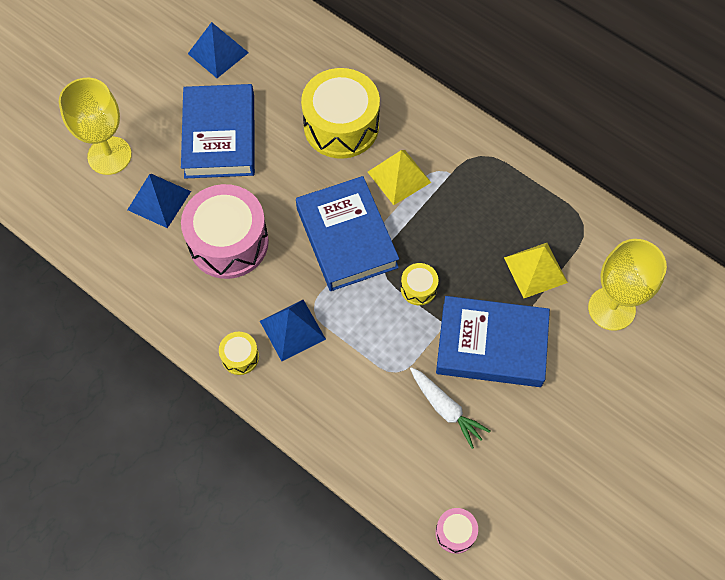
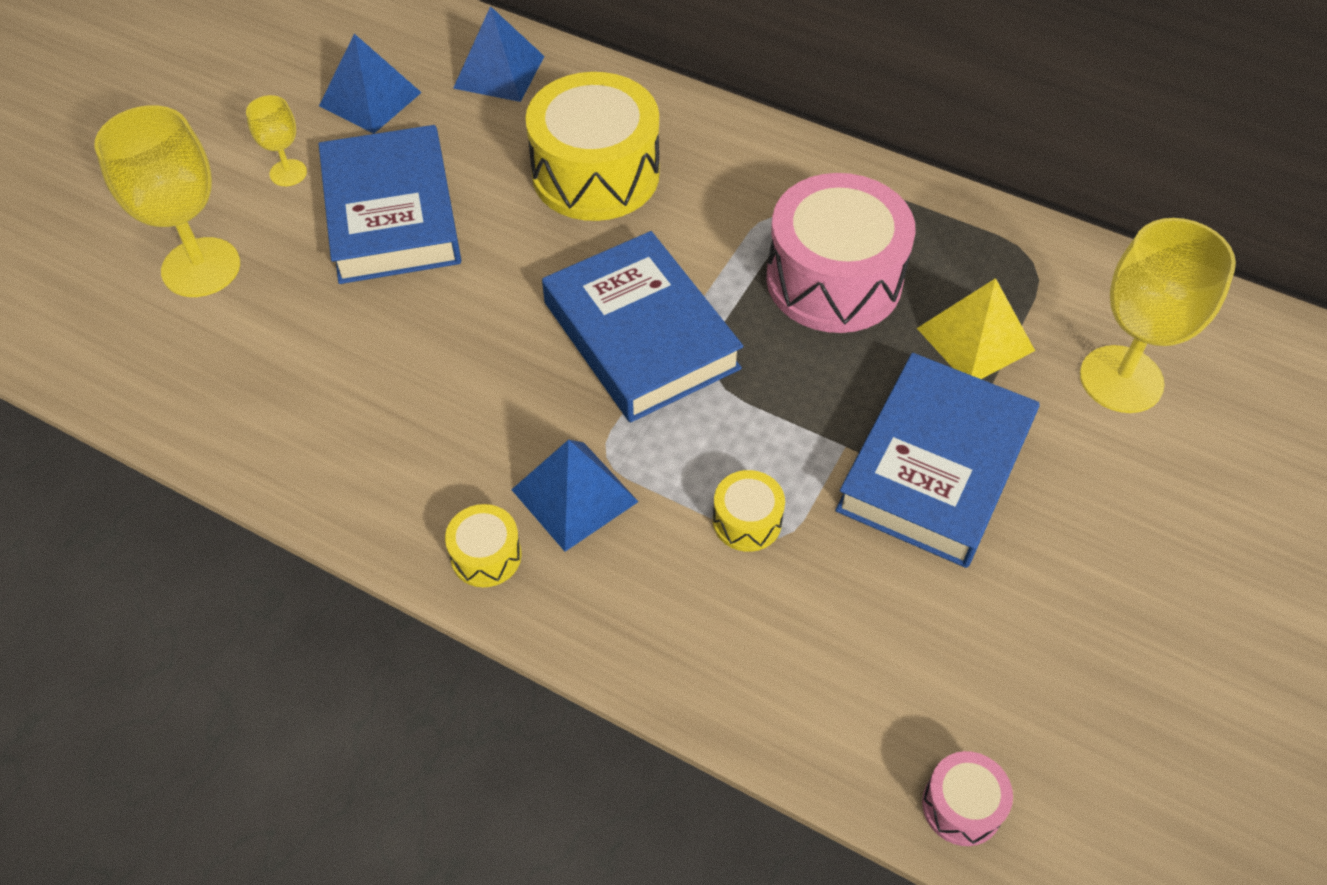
camera: 10 degrees left, 10 degrees down
blue pyramid [128,174,191,228] -> blue pyramid moved to [453,6,544,102]
pink drum [181,184,269,279] -> pink drum moved to [766,173,916,333]
yellow pyramid [368,150,431,205] -> none
yellow drum [401,263,439,305] -> yellow drum moved to [713,470,785,552]
white carrot [410,367,491,449] -> none
blue book [436,296,550,387] -> blue book turned 60 degrees counterclockwise [835,353,1039,568]
none -> yellow goblet [246,95,307,186]

